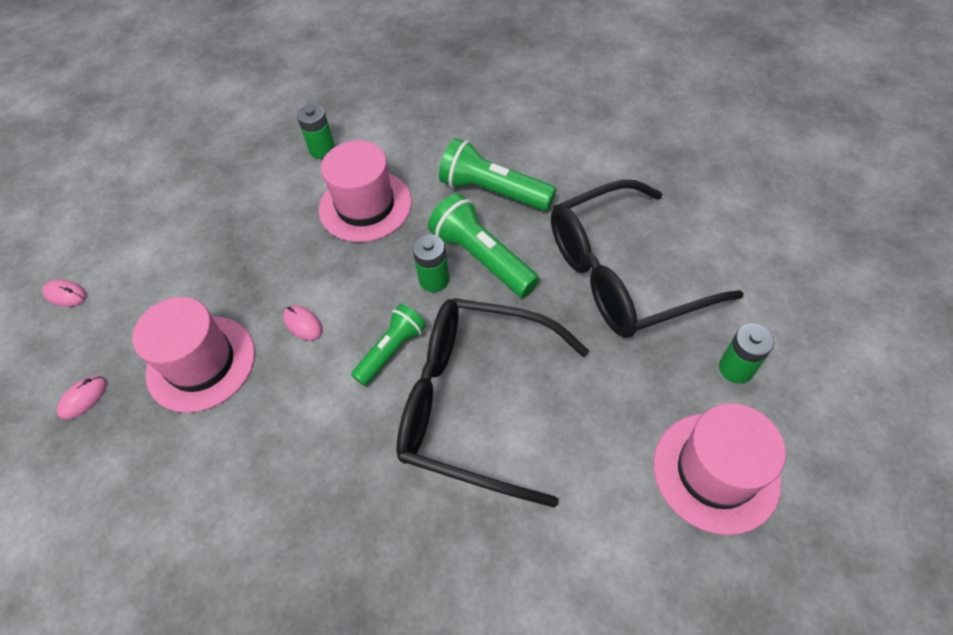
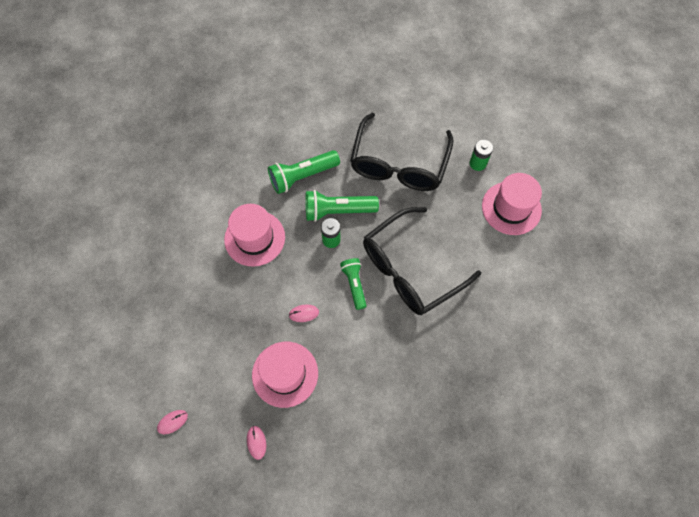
camera: 55 degrees left, 10 degrees up
green battery [297,104,335,159] -> none

